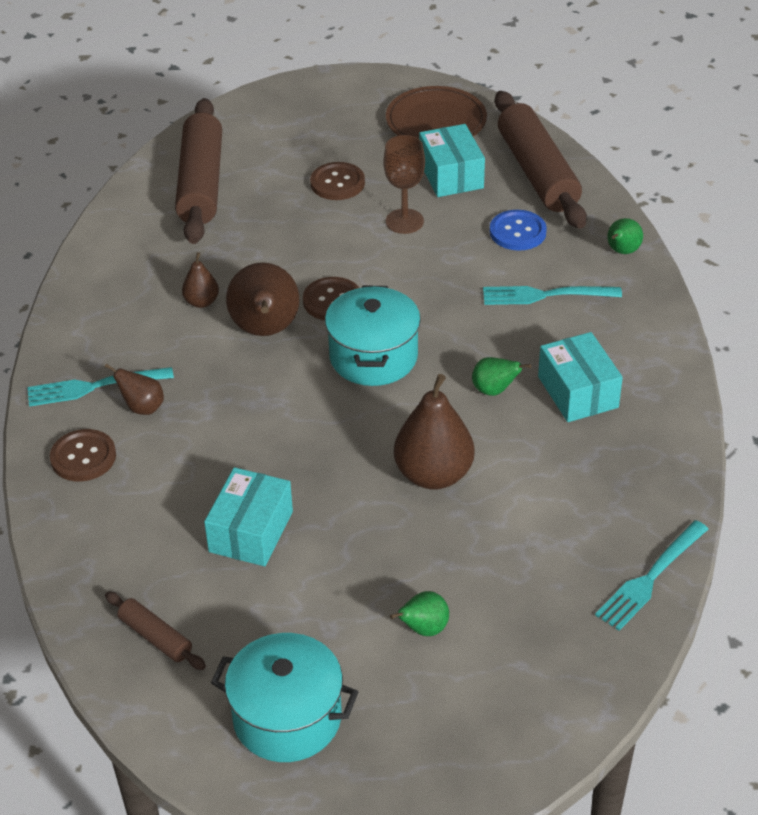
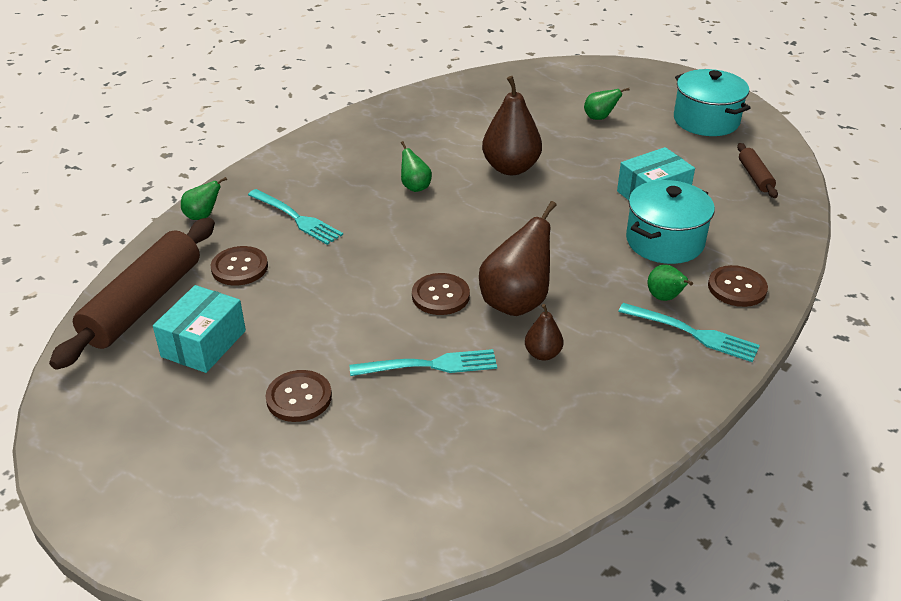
camera: 140 degrees left, 5 degrees down
brown pear [105,364,164,415] -> green pear [648,265,693,301]
brown rolling pin [175,98,222,244] -> none
turquoise pot [325,286,421,386] -> turquoise pot moved to [626,180,715,264]
brown goblet [383,135,425,234] -> none
brown plate [386,86,487,139] -> none
blue button [490,210,547,251] -> brown button [210,246,268,286]
turquoise box [538,332,623,422] -> none
turquoise fork [595,520,708,631] -> turquoise fork moved to [350,349,497,376]

